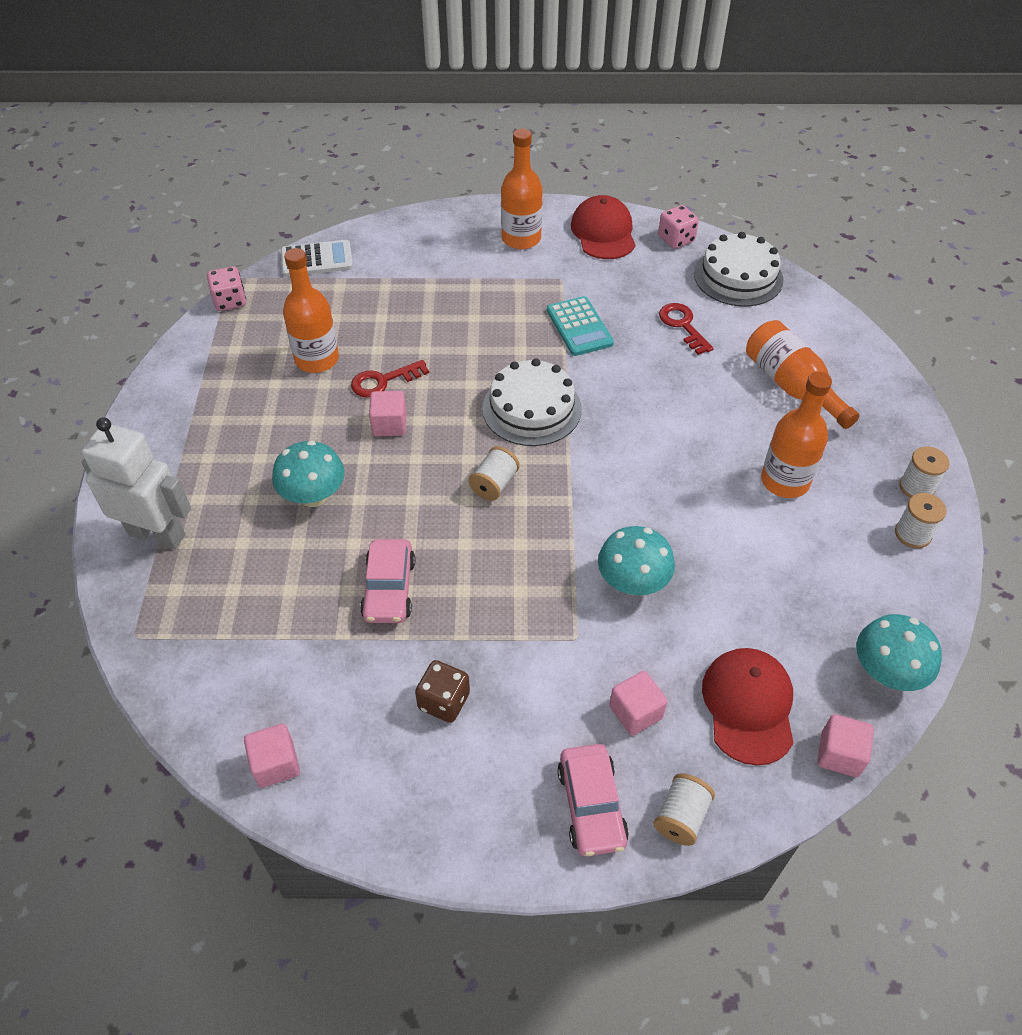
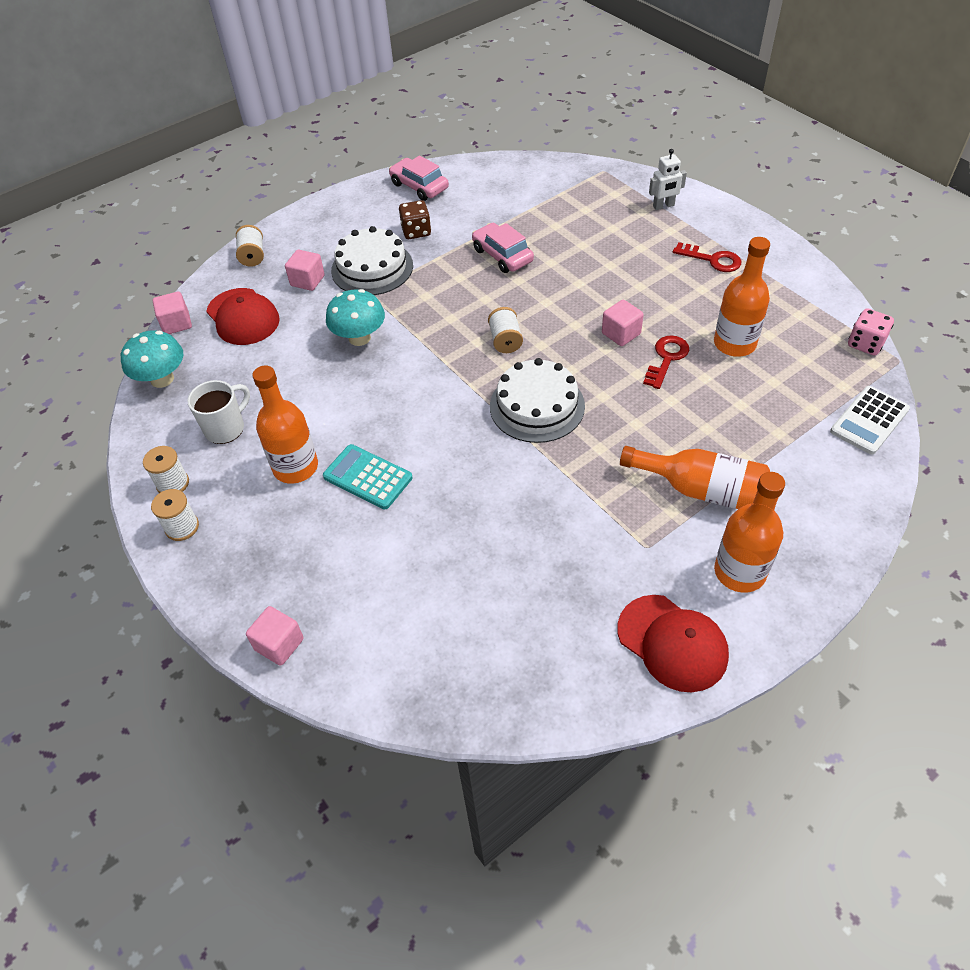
camera: 145 degrees right, 0 degrees up
white robot [81,417,191,549] -> white robot [649,149,687,210], size x0.52
pink cube [244,724,300,788] -> pink cube moved to [246,606,304,666]
turquoise mushroom [272,440,345,507] -> none
turquoise calculator [547,296,614,356] -> turquoise calculator moved to [323,444,413,509]
pink car [557,744,629,856] -> pink car moved to [389,156,449,201]
pink dice [658,205,699,249] -> none
red key [659,303,714,355] -> red key moved to [673,242,741,272]
white cake [694,232,783,306] -> white cake moved to [331,226,413,295]
orange bottle [746,320,860,429] -> orange bottle moved to [620,446,770,509]
none -> white mug [187,380,250,444]

